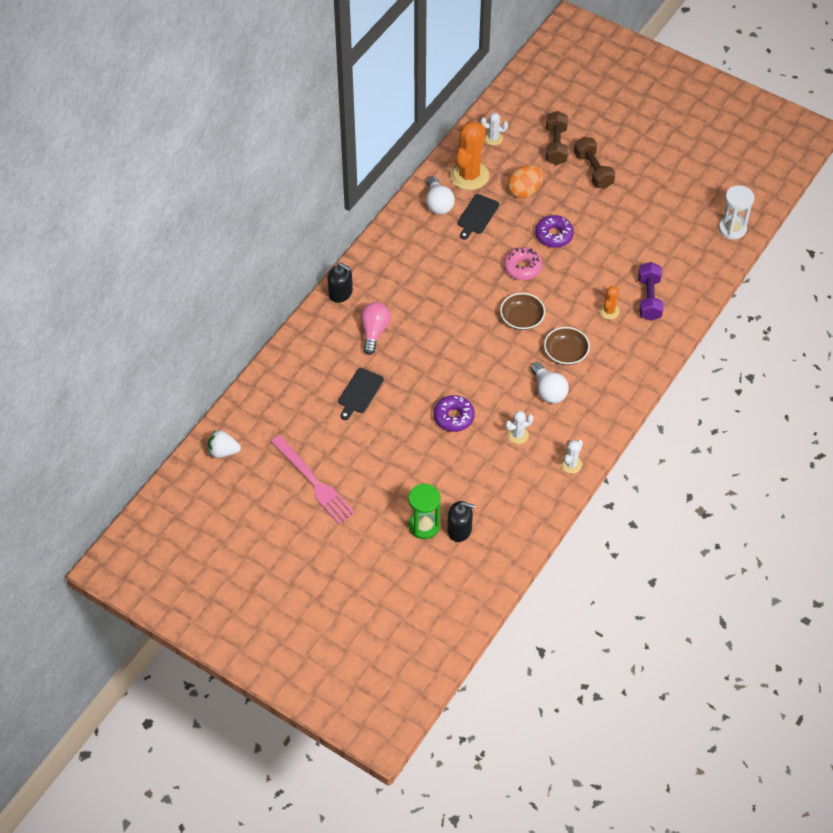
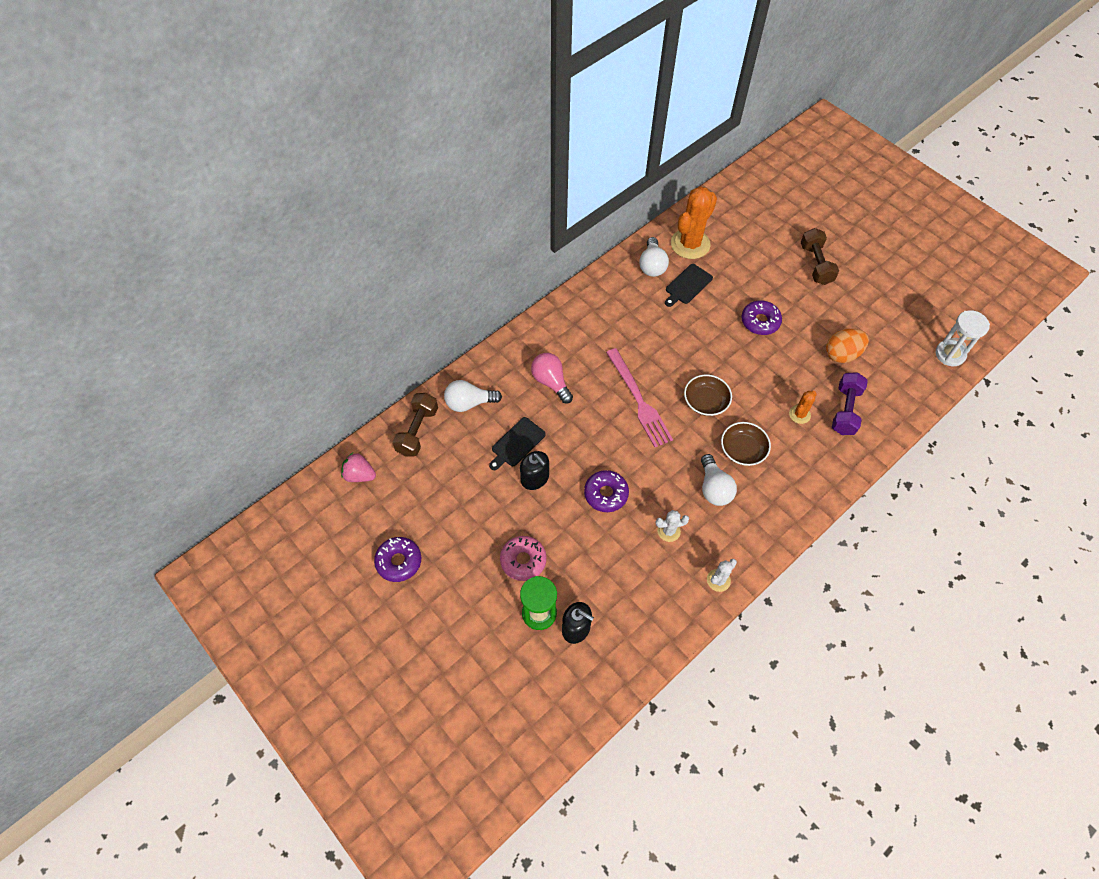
camera: 15 degrees right, 5 degrees up
white strawberry [208,430,241,458] -> pink strawberry [341,453,376,482]
pink fork [271,435,355,524] -> pink fork moved to [606,348,673,447]
black soap dispenser [328,263,353,303] -> black soap dispenser moved to [520,451,549,490]
pink light bulb [360,302,391,355] -> pink light bulb turned 60 degrees counterclockwise [531,353,573,403]
white cactus [481,113,508,145] -> none
pink donut [503,247,542,280] -> pink donut moved to [500,536,547,581]
orange egg [507,165,544,198] -> orange egg moved to [826,329,869,363]
brown dumbbell [546,111,568,165] -> brown dumbbell moved to [392,393,438,457]
none -> purple donut [374,537,421,582]
none -> white light bulb [444,380,502,412]

